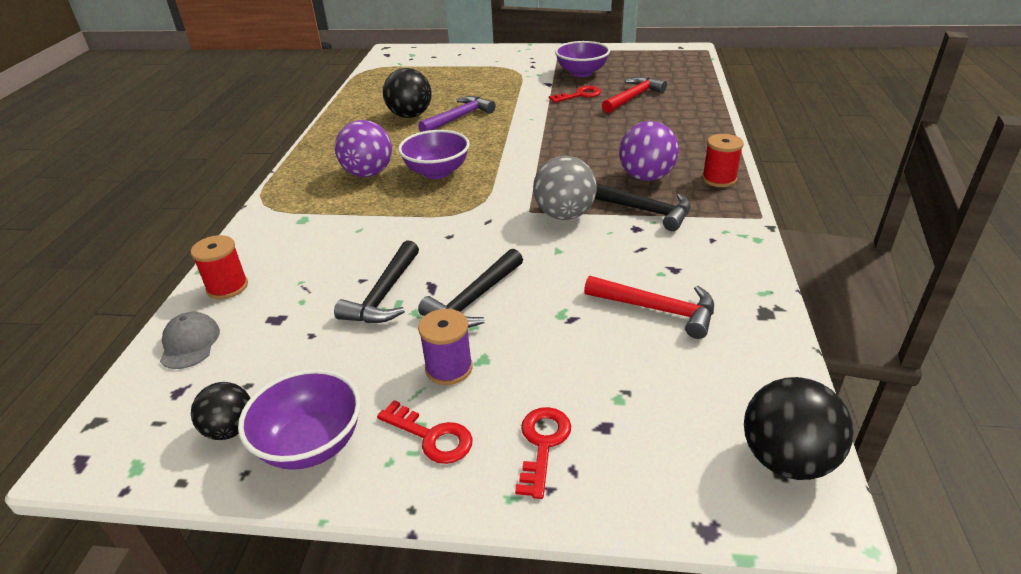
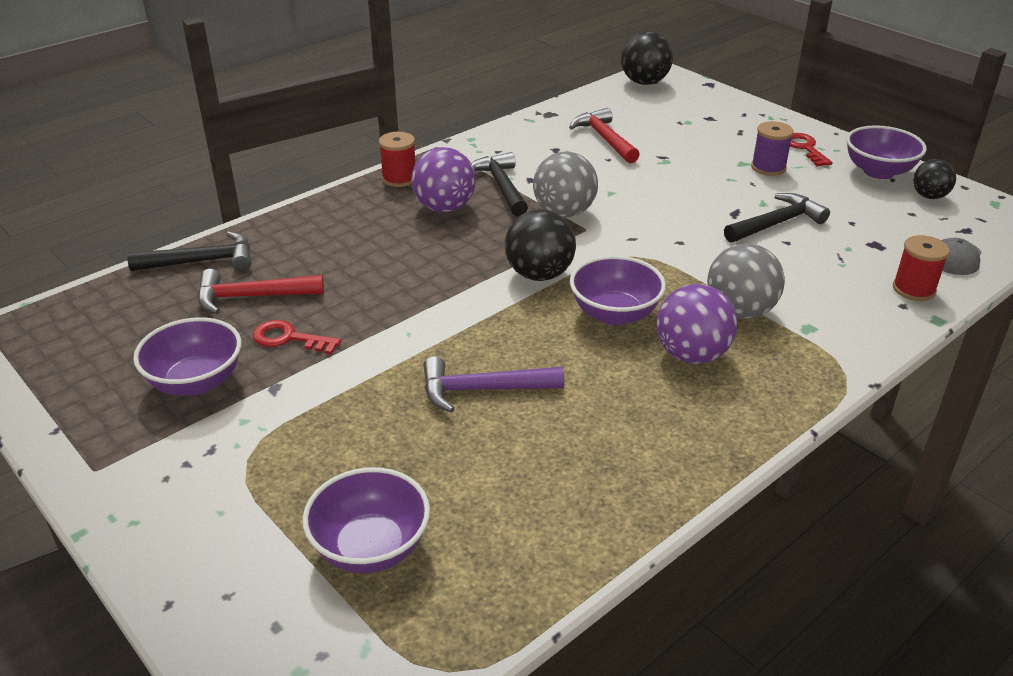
camera: 140 degrees left, 0 degrees up
black ball [383,68,432,118] -> black ball moved to [505,209,576,281]
black hammer [418,249,523,328] -> black hammer moved to [127,231,251,271]
red key [515,407,571,499] -> none
none -> purple bowl [303,467,430,573]
none -> grey ball [707,243,785,319]

